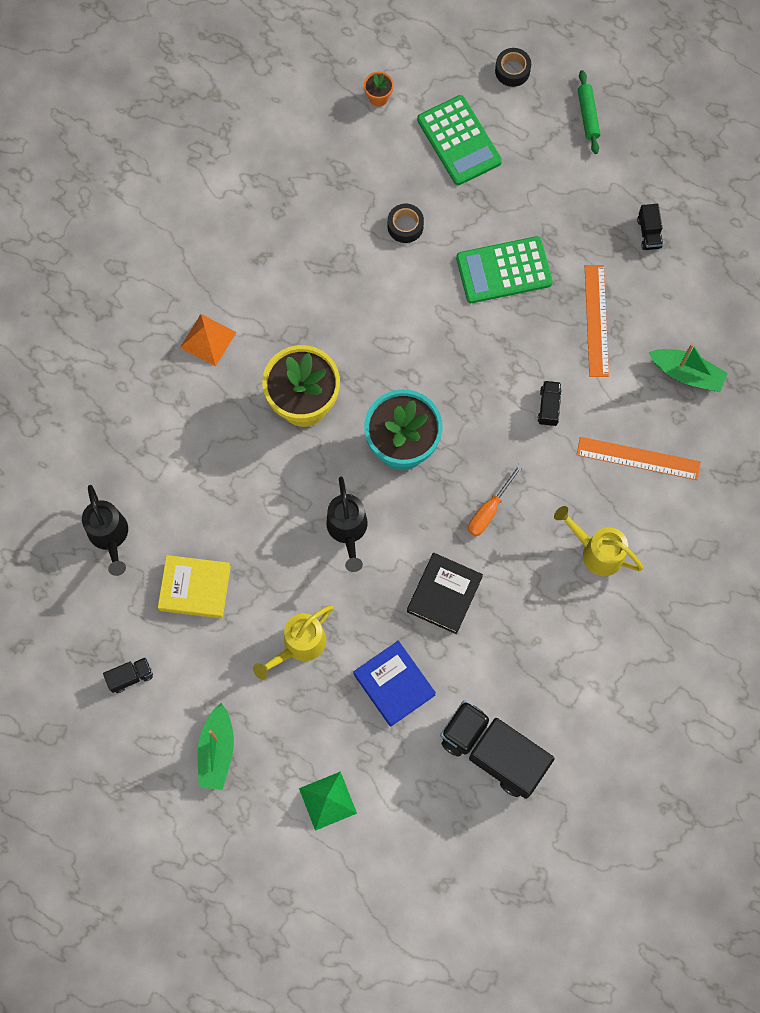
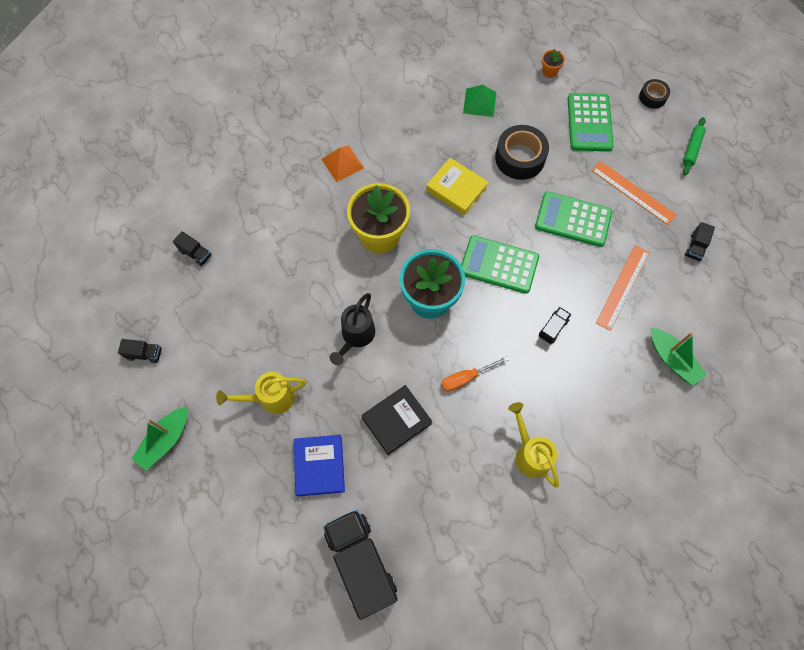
camera: 30 degrees right, 5 degrees down
black watering can [82,485,128,576] -> black truck [173,231,212,266]
yellow book [158,555,231,619] -> yellow book moved to [426,158,489,216]
green pyramid [299,771,357,831] -> green pyramid moved to [463,85,496,117]
black tape [388,204,424,243] -> black tape [495,125,549,180], size x1.78
orange ruler [577,437,701,480] -> orange ruler moved to [591,161,676,225]
none -> green calculator [461,235,539,294]

